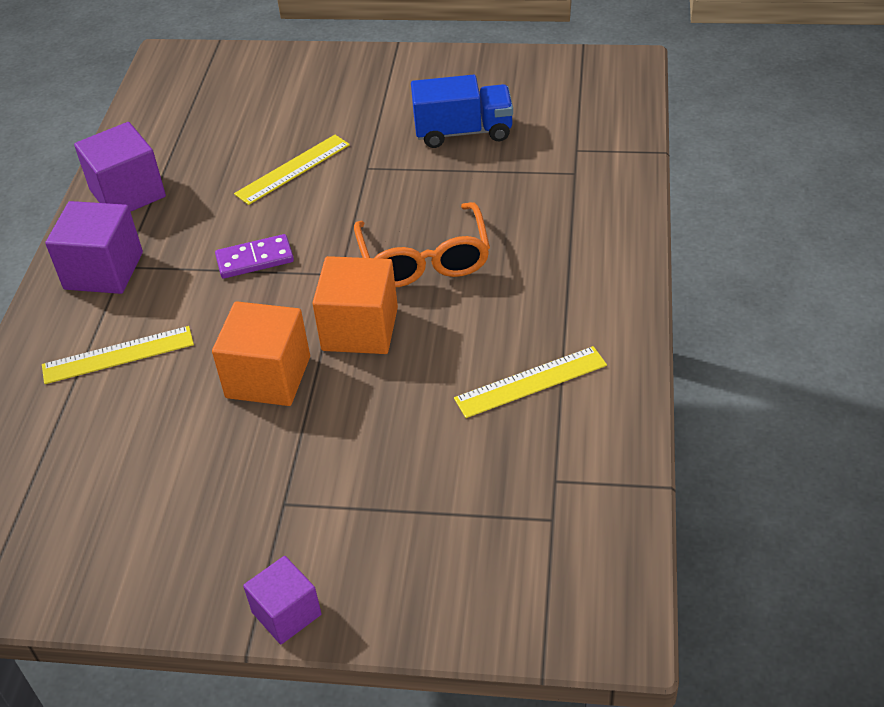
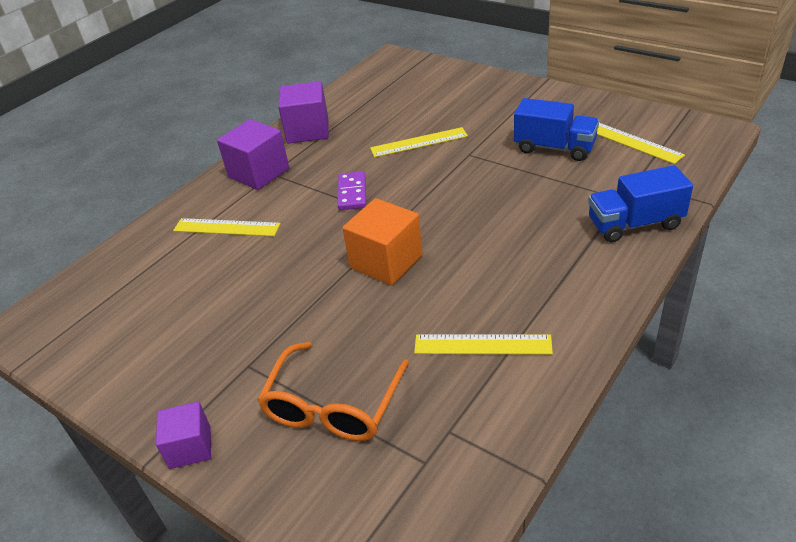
camera: 30 degrees right, 5 degrees down
orange cube [212,301,310,406] -> none
purple domino [215,234,294,279] -> purple domino turned 75 degrees clockwise [338,171,366,210]
orange glasses [354,202,490,287] -> orange glasses moved to [258,342,409,441]
none -> blue truck [588,165,693,242]
none -> yellow ruler [597,123,685,164]

